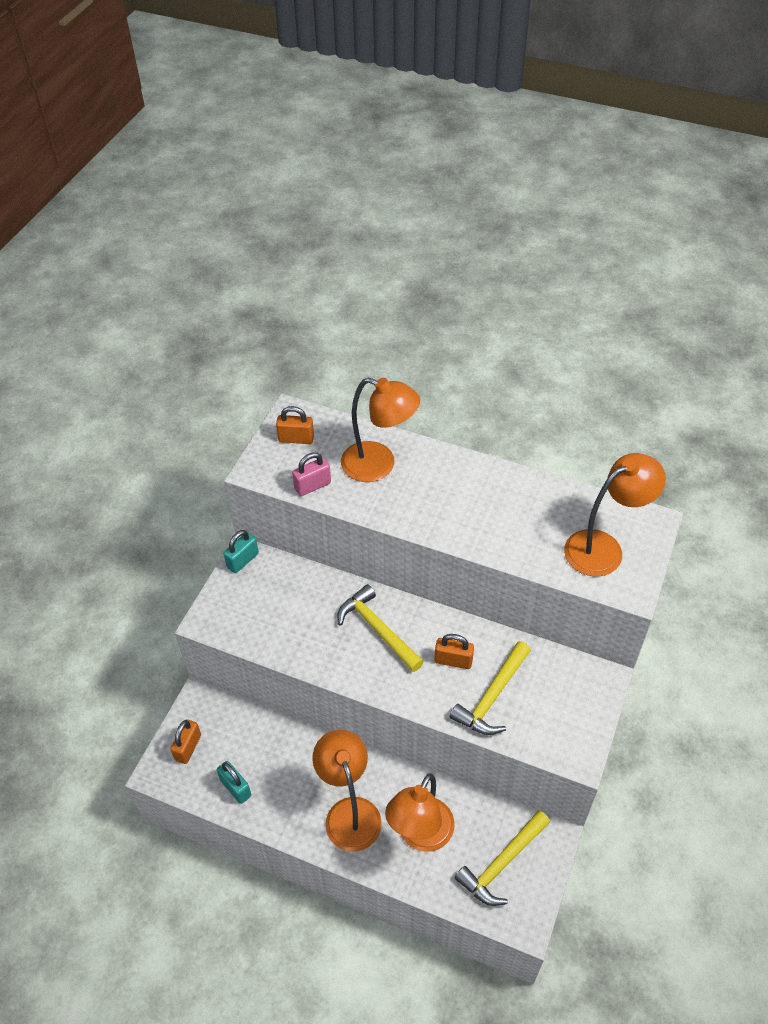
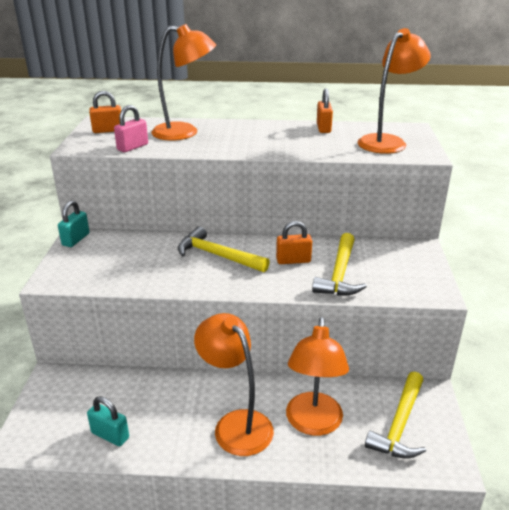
camera: 20 degrees left, 20 degrees down
orange padlock [170,719,201,764] -> orange padlock moved to [317,88,333,133]

